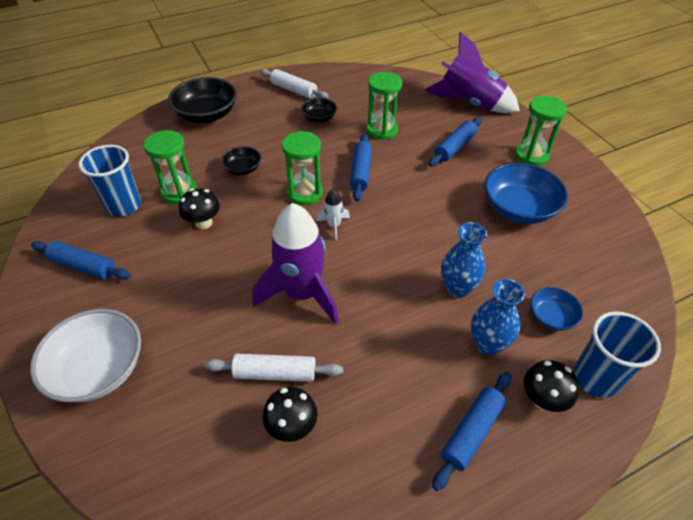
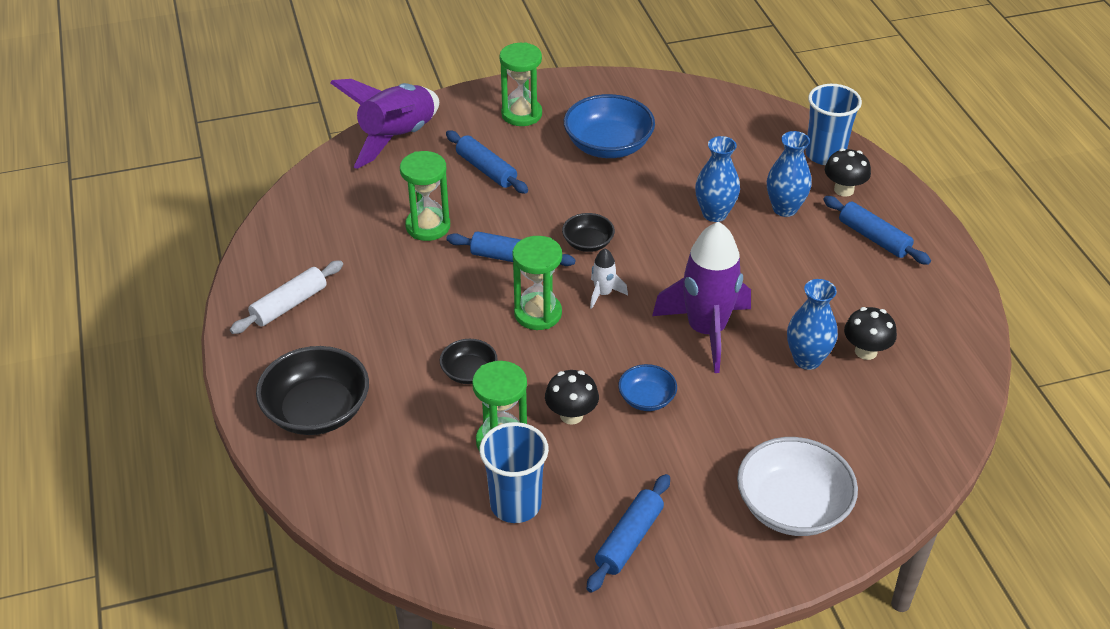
camera: 80 degrees left, 5 degrees down
white rolling pin [205,354,343,382] -> blue vase [787,279,838,370]
black bowl [301,98,337,122] -> black bowl moved to [562,213,615,252]
blue bowl [530,287,583,331] -> blue bowl moved to [618,364,677,411]

